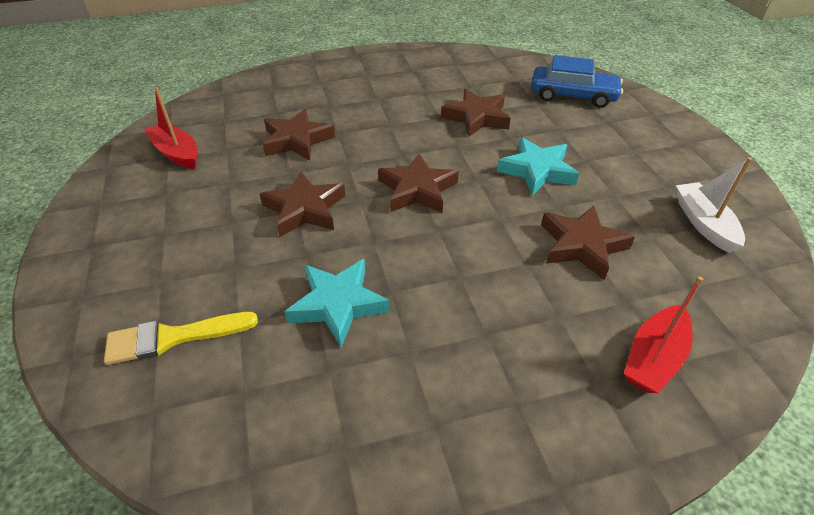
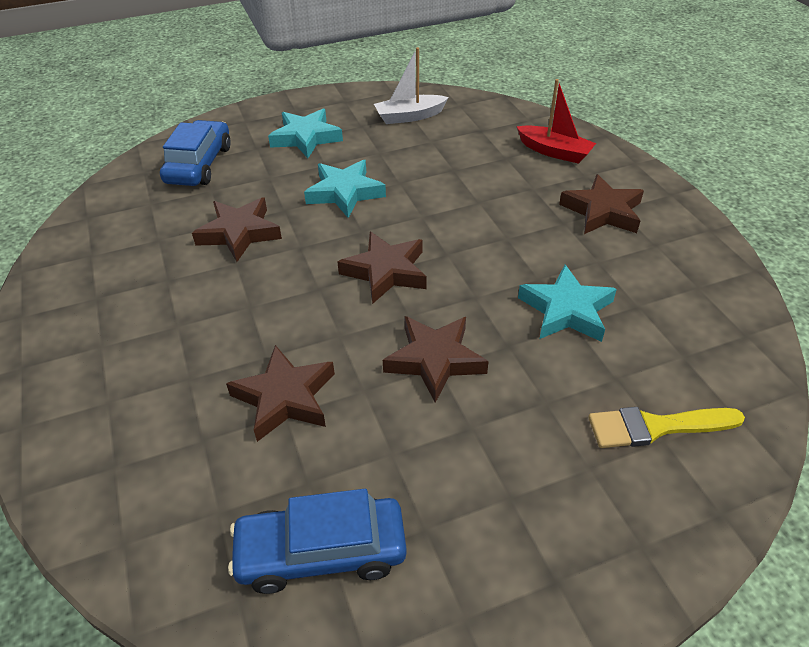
camera: 95 degrees left, 0 degrees up
yellow brush [104,312,258,365] -> yellow brush turned 105 degrees clockwise [588,407,745,448]
red boat [144,87,197,169] -> blue car [228,489,407,594]
brown star [541,205,635,280] -> brown star moved to [559,174,644,234]
none -> turquoise star [268,109,343,158]

